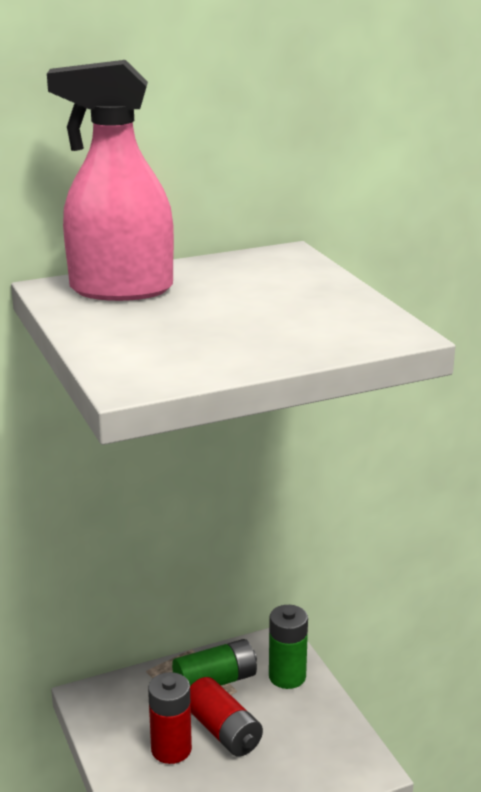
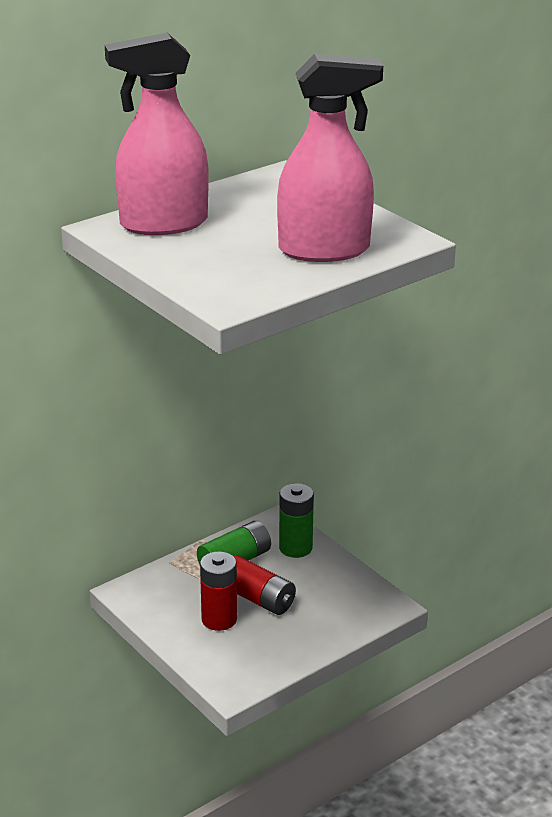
camera: 15 degrees left, 5 degrees up
none -> pink spray bottle [277,54,383,262]

